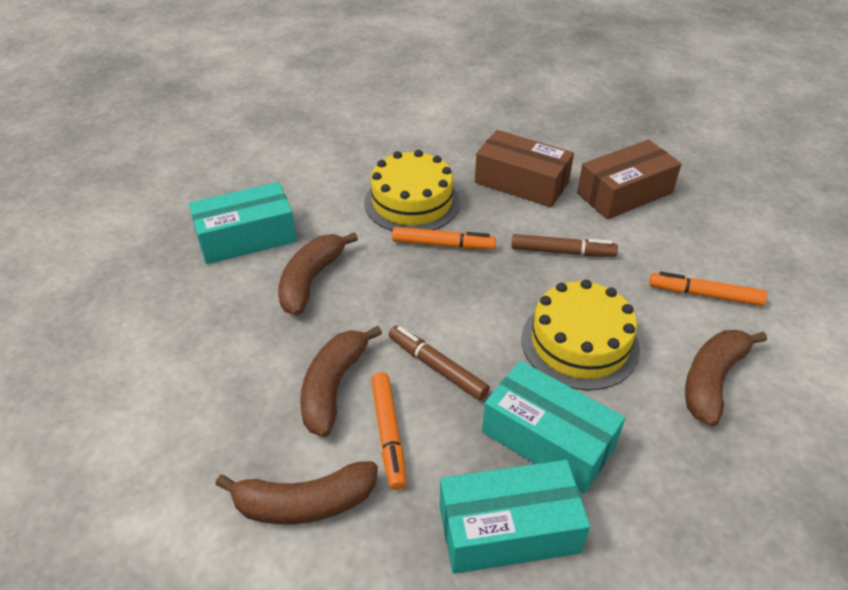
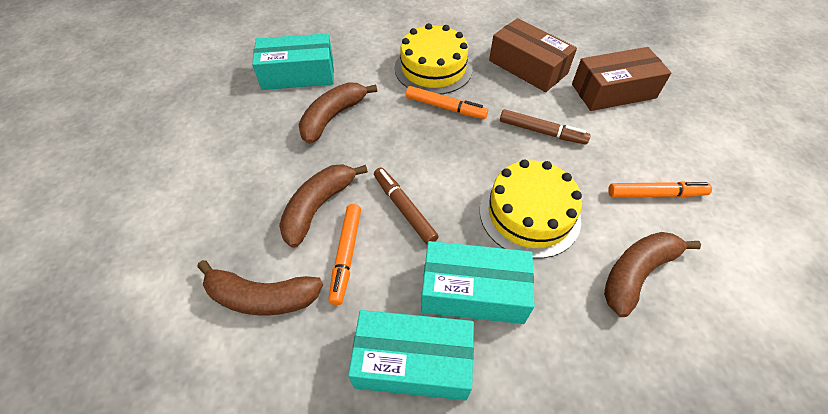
camera: 15 degrees right, 10 degrees up
turquoise box [482,361,625,494] -> turquoise box turned 45 degrees counterclockwise [421,241,534,324]
orange marker [649,272,767,306] -> orange marker turned 150 degrees clockwise [608,181,712,198]

